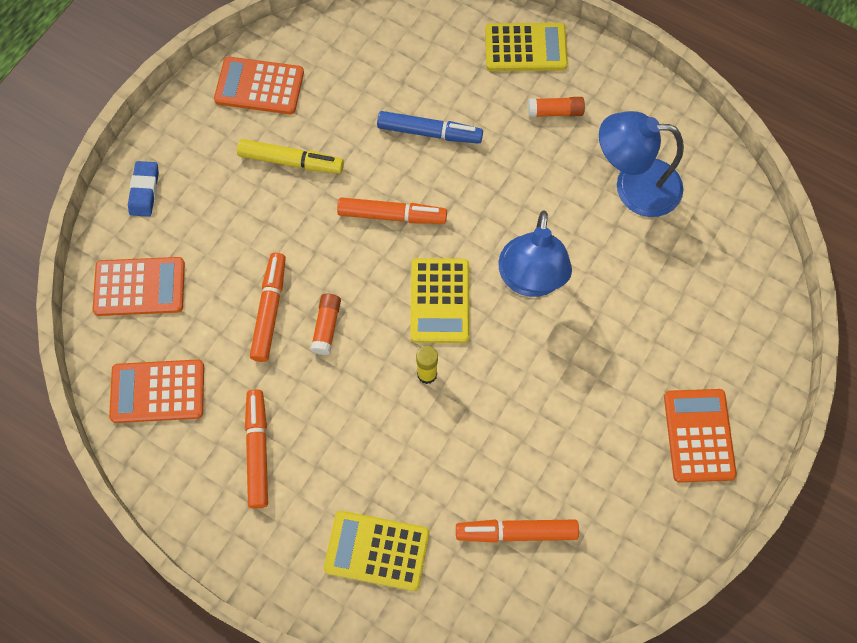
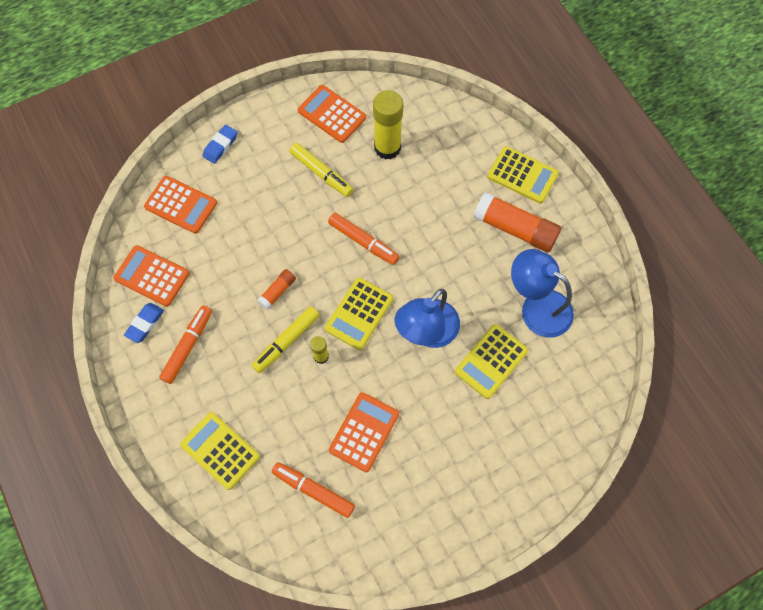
camera: 30 degrees right, 0 degrees up
orange marker [250,253,286,362] -> none
blue marker [377,111,483,144] -> none
orange glue stick [528,97,585,117] -> orange glue stick [473,192,561,253], size x1.99
orange calculator [664,389,737,483] -> orange calculator moved to [329,392,399,472]
none -> blue eraser [124,303,164,343]
none -> yellow marker [252,306,319,373]
none -> yellow glue stick [373,90,403,160]
none -> yellow calculator [455,324,528,399]

